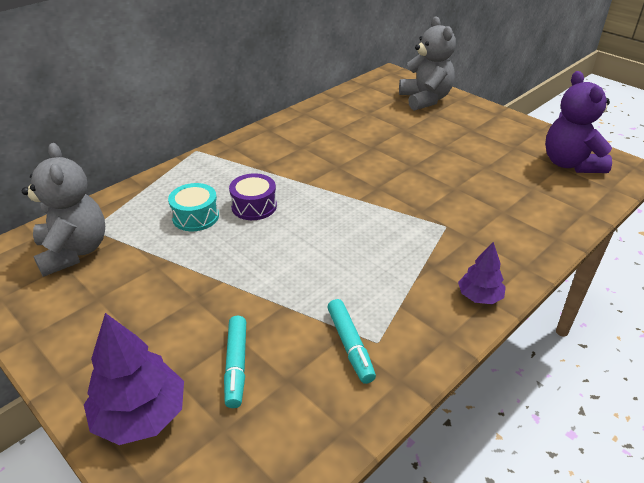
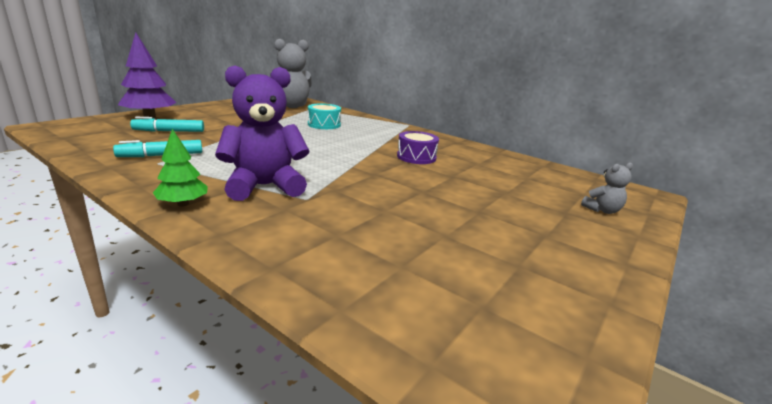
camera: 80 degrees right, 15 degrees down
purple drum [229,173,277,220] -> purple drum moved to [397,131,439,164]
grey teddy bear [399,16,456,111] -> grey teddy bear [581,162,633,214], size x0.47
purple tree [458,242,506,304] -> green tree [153,129,208,206]
purple teddy bear [545,71,612,173] -> purple teddy bear moved to [215,66,310,201]

